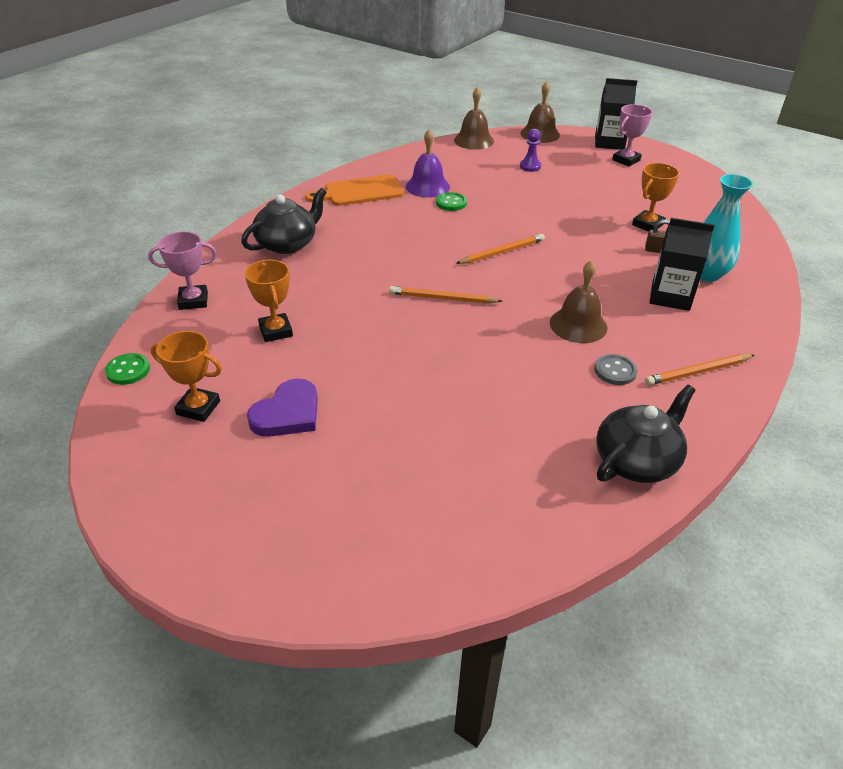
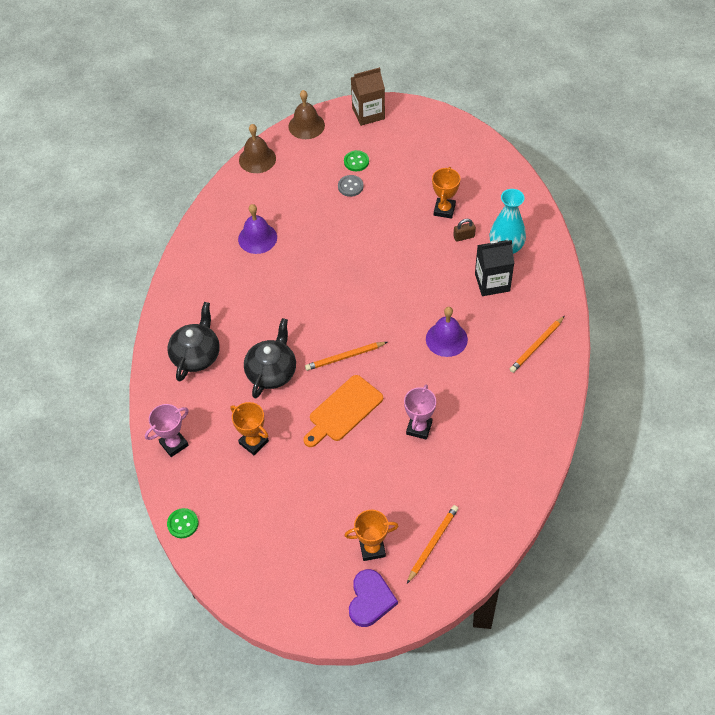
camera: 25 degrees left, 15 degrees up
orange trophy [151,331,222,422] -> orange trophy moved to [344,510,398,561]
purple heart [247,379,318,437] -> purple heart moved to [349,569,398,627]
orange cutting board [305,174,404,206] -> orange cutting board moved to [303,375,383,447]
green button [436,192,467,211] -> green button moved to [344,150,369,171]
orange pencil [456,234,545,264] -> orange pencil moved to [407,505,458,583]
purple pawn [520,129,541,172] -> none
brown bell [550,260,607,343] -> purple bell [426,307,468,357]
grey button [594,354,638,385] -> grey button moved to [338,175,364,197]
black carton [595,78,637,150] -> brown carton [351,67,385,126]
black teapot [596,385,695,483] -> black teapot moved to [244,318,296,398]
pink trophy [612,104,653,167] -> pink trophy moved to [404,385,436,440]

